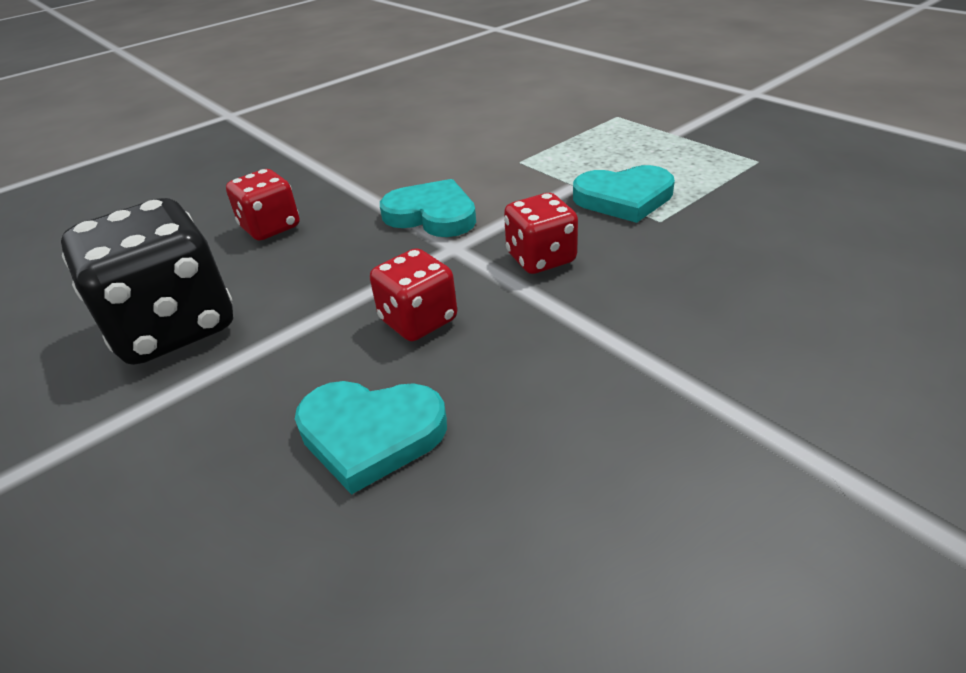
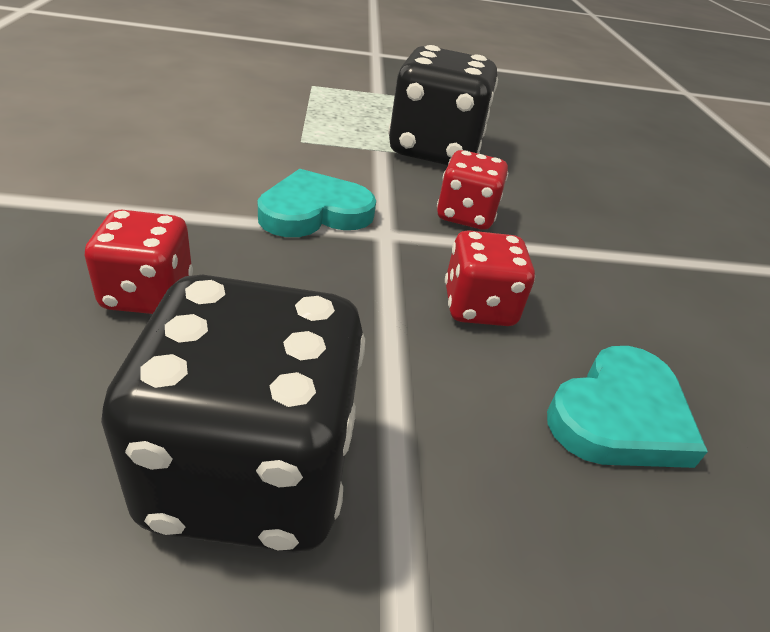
camera: 60 degrees left, 0 degrees up
turquoise heart [573,165,675,223] -> black dice [388,45,498,165]

